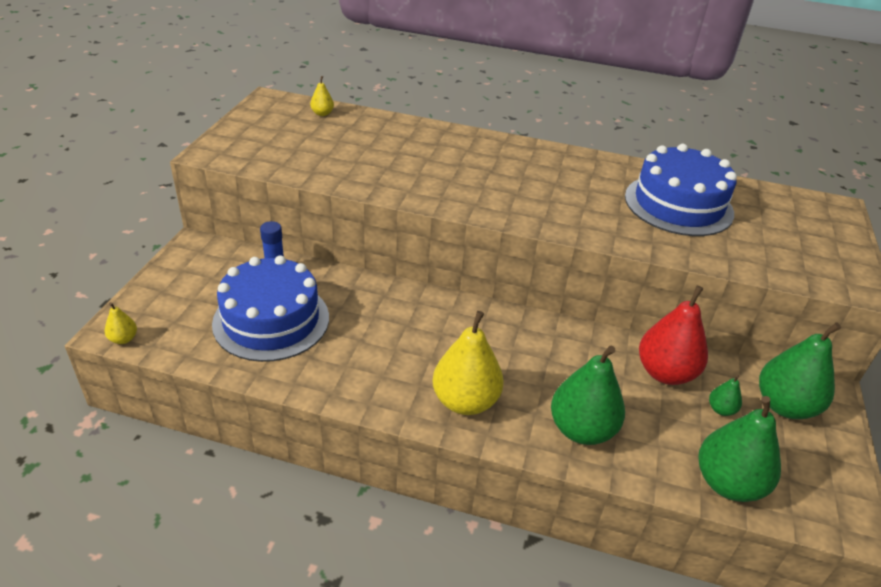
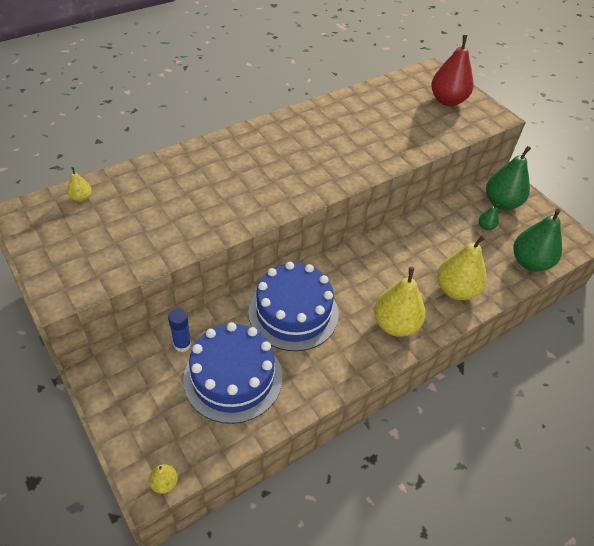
camera: 50 degrees left, 10 degrees up
green pear [551,346,625,445] -> yellow pear [437,235,487,300]
blue cake [625,144,737,236] -> blue cake moved to [248,262,339,351]
red pear [639,286,708,385] -> red pear moved to [431,35,474,106]

